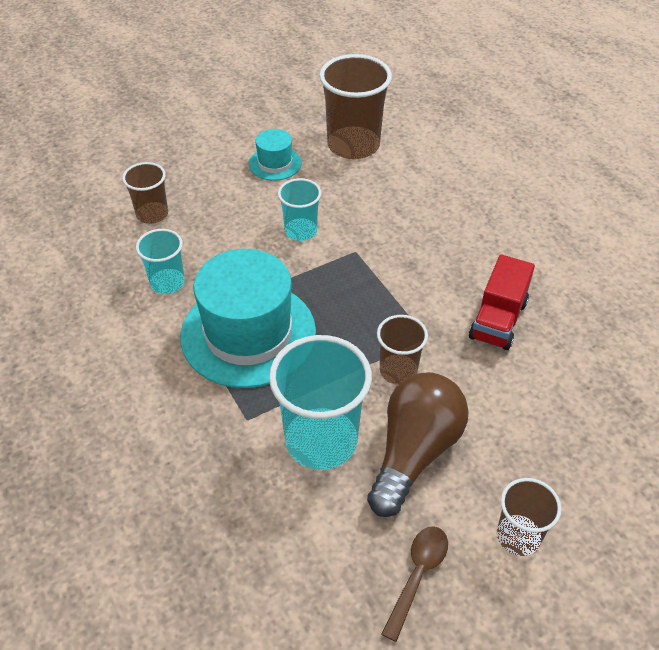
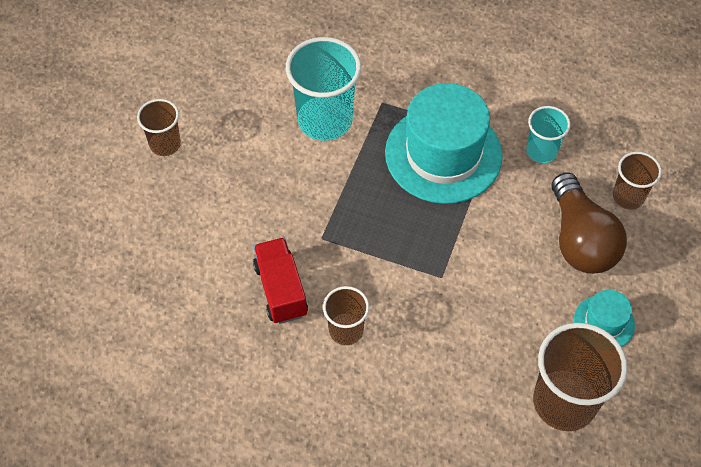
camera: 140 degrees right, 10 degrees up
turquoise cup [278,178,321,241] -> none
brown light bulb [367,372,469,517] -> brown light bulb moved to [552,172,627,274]
brown cup [377,315,428,385] -> brown cup moved to [323,286,369,345]
brown spoon [381,526,448,642] -> none

